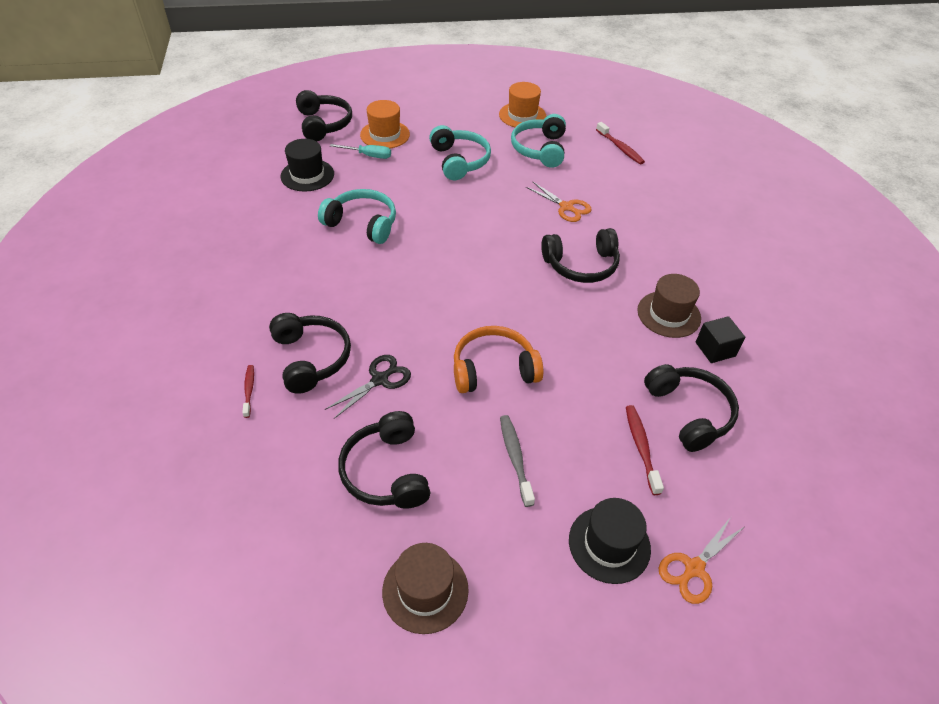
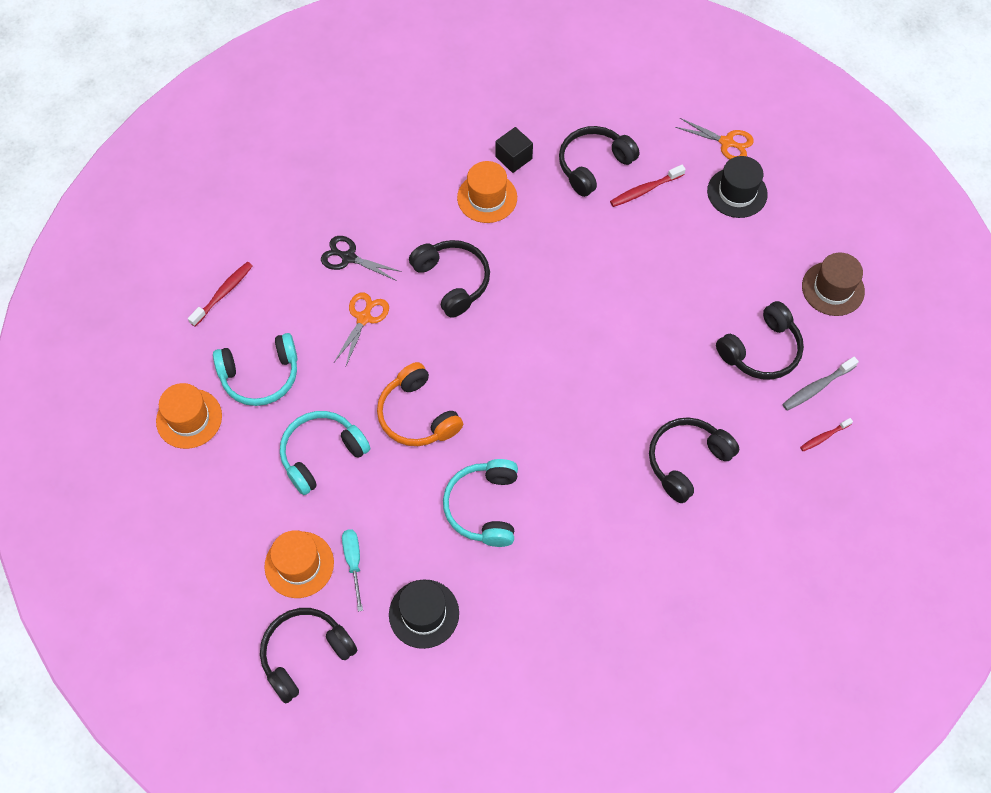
camera: 110 degrees left, 15 degrees up
red toothbrush [242,365,254,418] -> red toothbrush moved to [800,418,853,451]
black scissors [325,355,411,419] -> black scissors moved to [321,236,402,281]
orange headphones [454,326,543,393] -> orange headphones moved to [377,362,463,446]
grey toothbrush [500,415,535,507] -> grey toothbrush moved to [782,357,859,411]
brown hat [637,274,701,338] -> orange hat [457,161,517,223]

